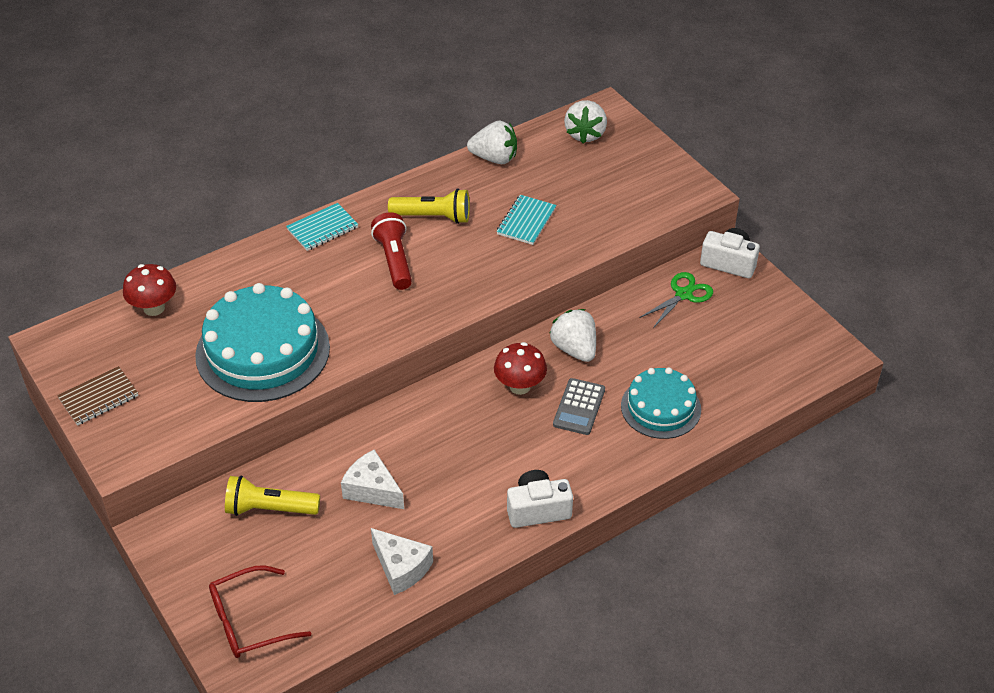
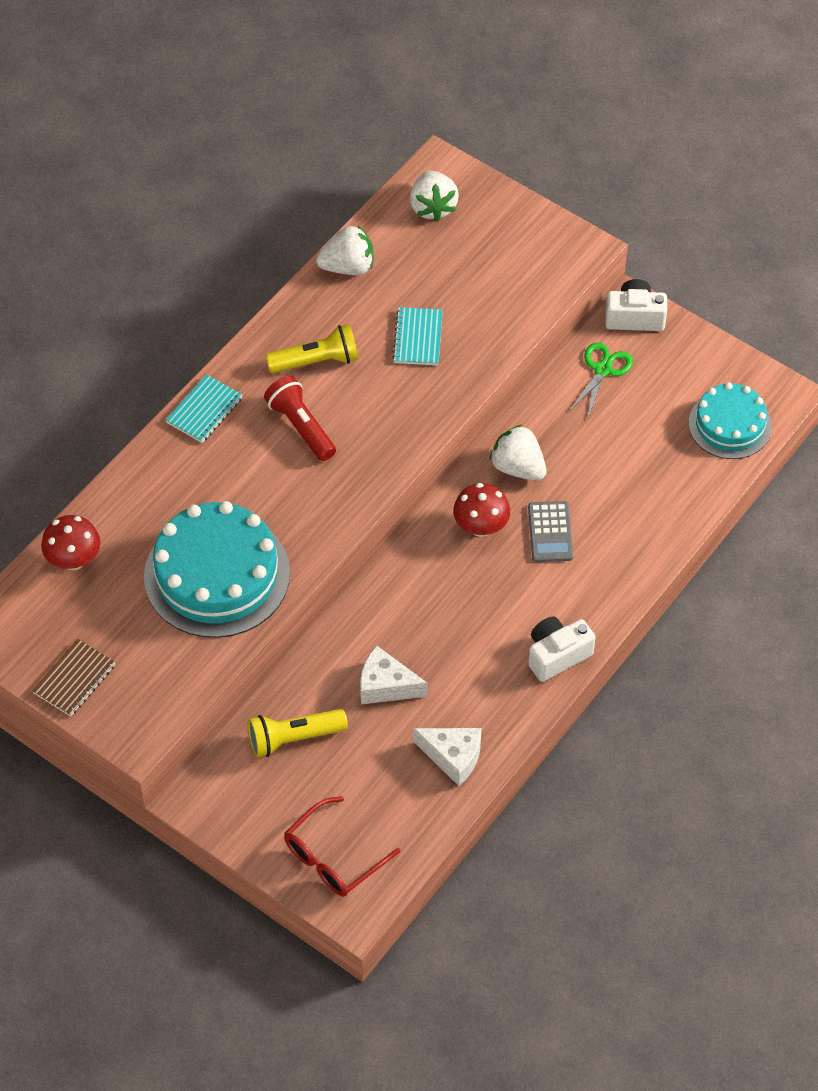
camera: 20 degrees left, 10 degrees up
turquoise cake [621,367,701,439] -> turquoise cake moved to [689,382,772,459]

